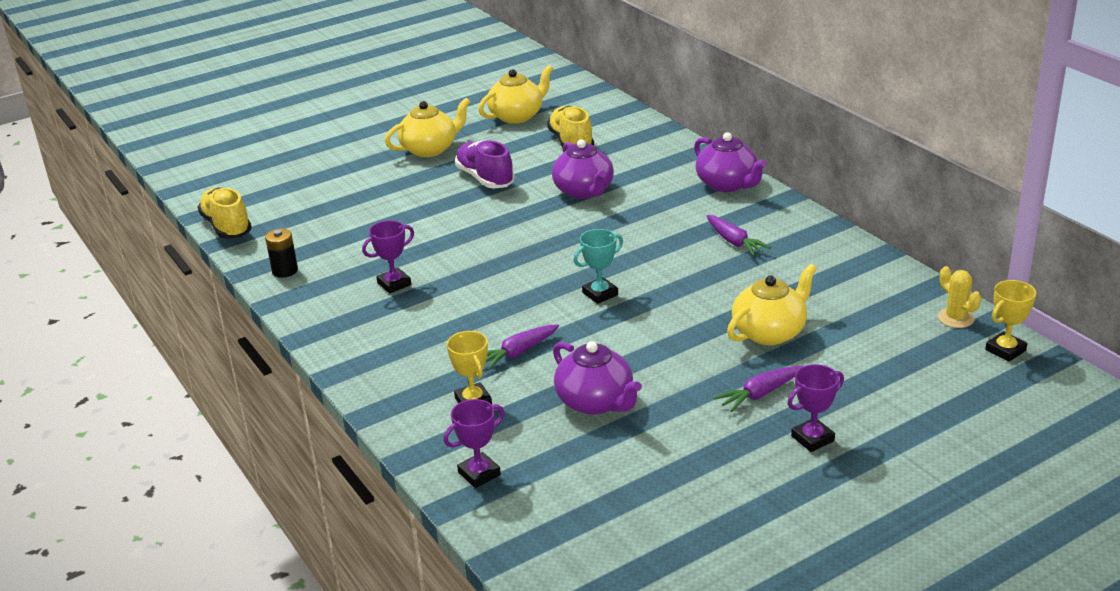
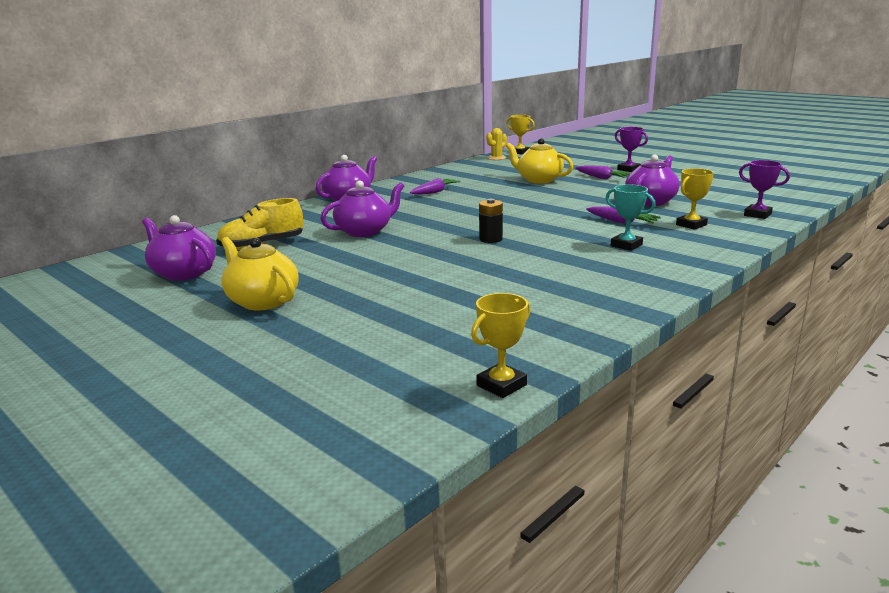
camera: 105 degrees left, 10 degrees down
yellow shoe [198,187,252,239] -> yellow trophy [471,293,531,398]
black battery [265,228,298,278] -> black battery moved to [479,199,503,243]
purple trophy [362,220,414,294] -> none
purple shoe [455,140,515,189] -> none
yellow teapot [478,65,553,124] -> purple teapot [142,215,216,281]
turquoise trophy [574,229,623,304] -> turquoise trophy moved to [606,185,656,251]

